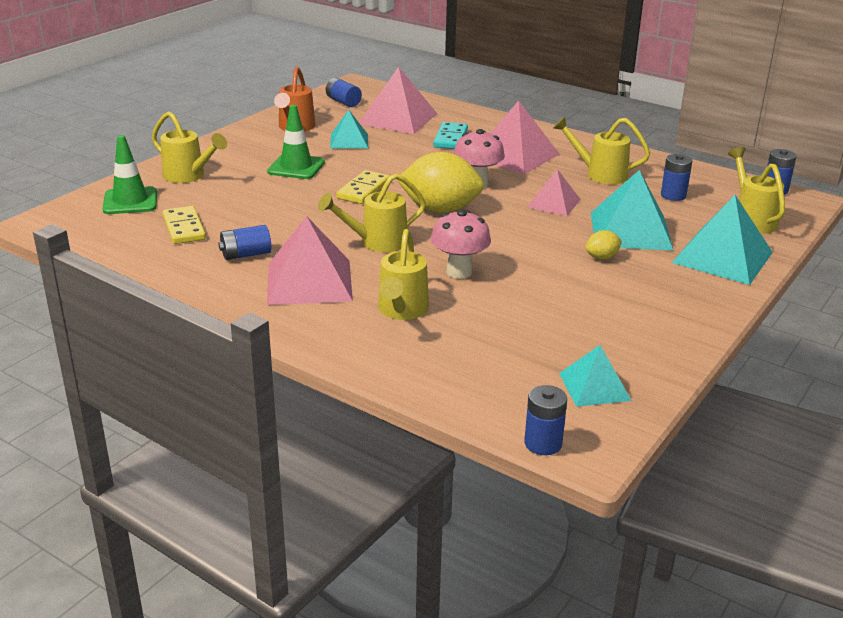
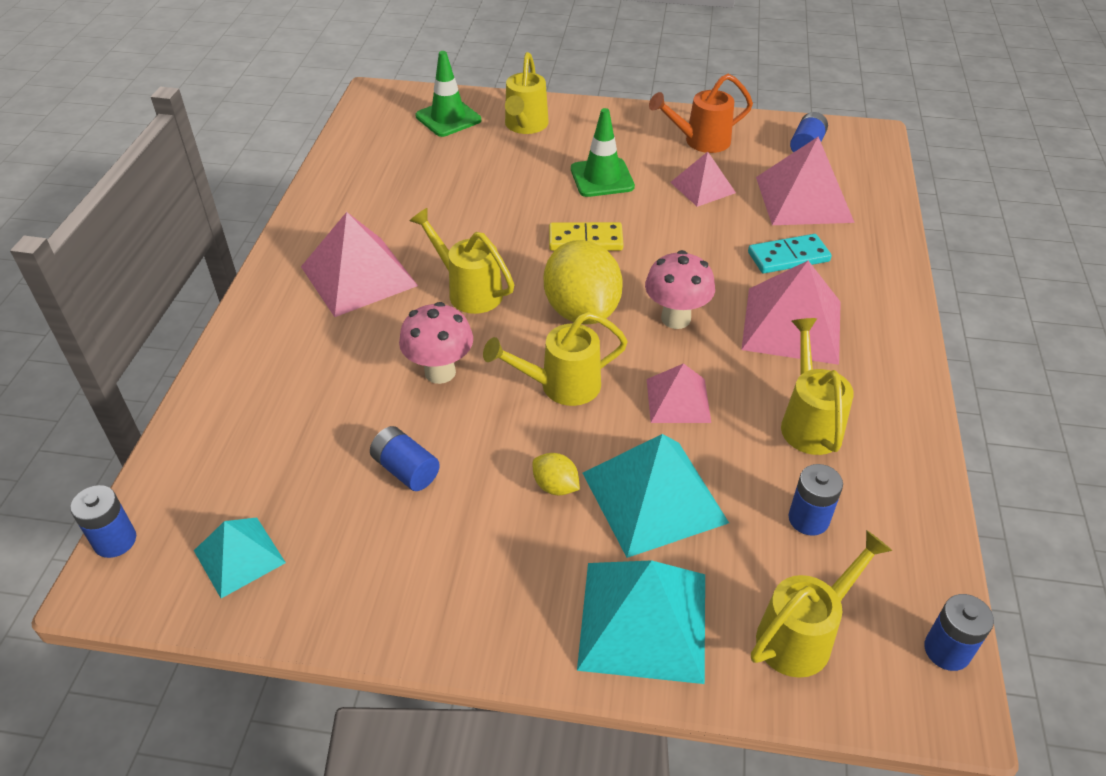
camera: 65 degrees right, 15 degrees up
yellow domino [162,206,206,244] -> none
blue battery [219,225,271,260] -> blue battery moved to [370,426,440,491]
turquoise pyramid [330,110,368,149] -> pink pyramid [670,152,736,207]
yellow watering can [378,229,429,320] -> yellow watering can moved to [483,312,628,406]

